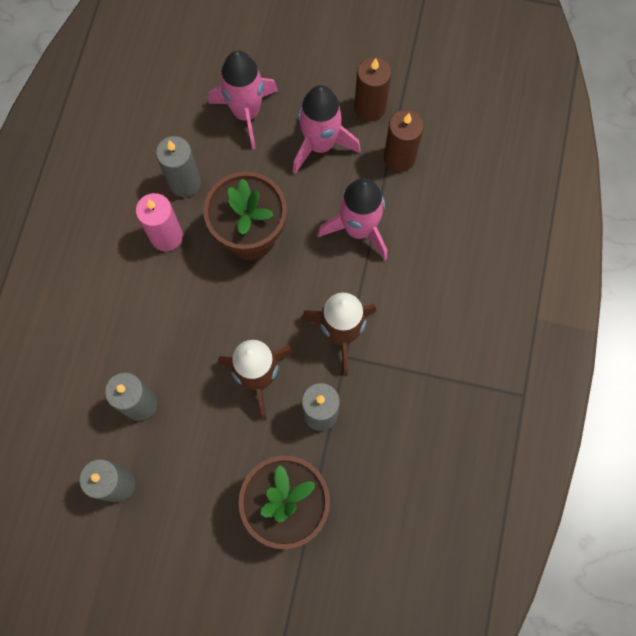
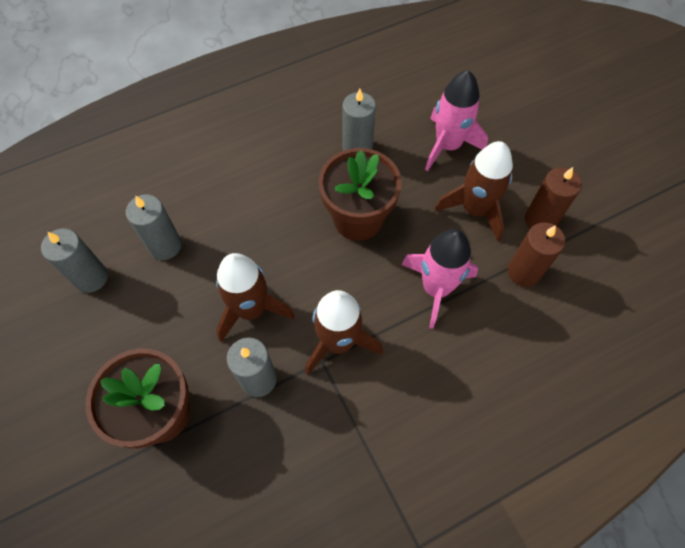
camera: 50 degrees right, 10 degrees down
pink candle [136,193,183,251] -> none
pink rocket [293,85,361,174] -> brown rocket [435,141,513,242]

